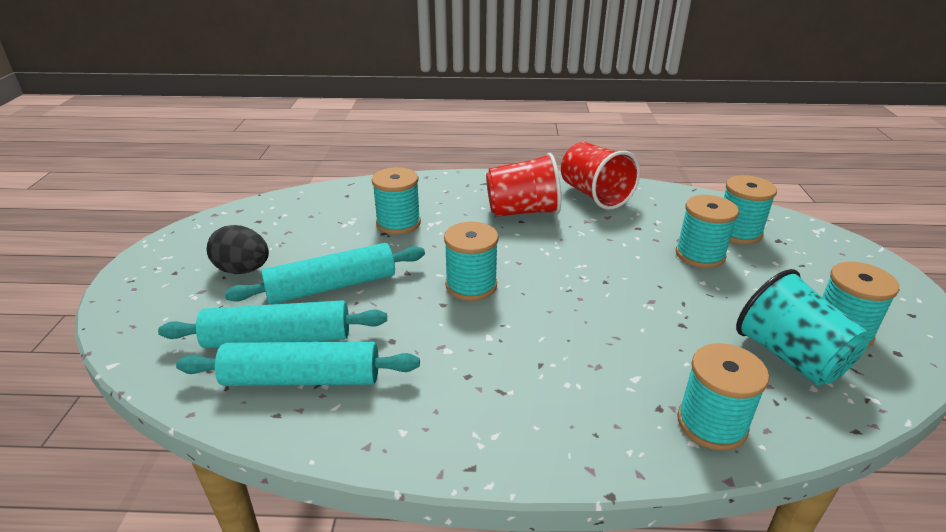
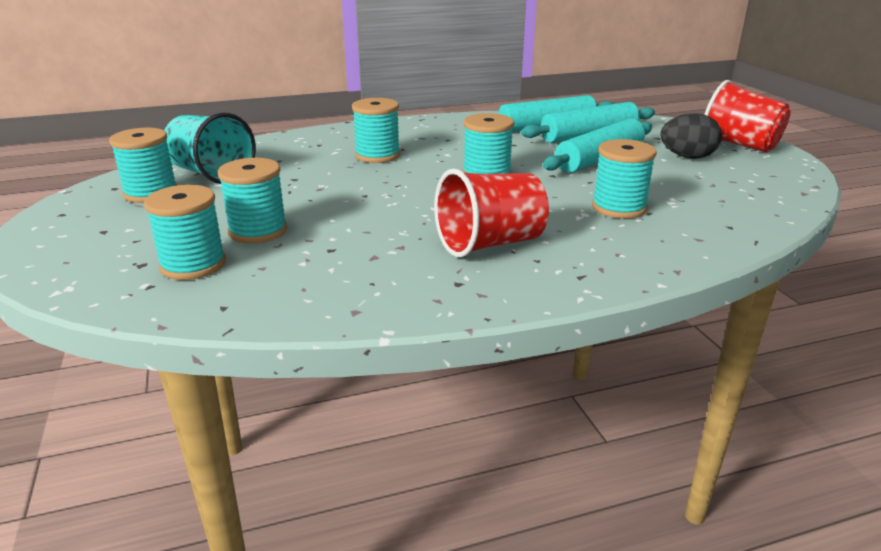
camera: 160 degrees right, 5 degrees down
red cup [561,142,640,210] -> red cup moved to [704,80,791,153]
turquoise spool [677,343,769,451] -> turquoise spool moved to [352,98,400,163]

